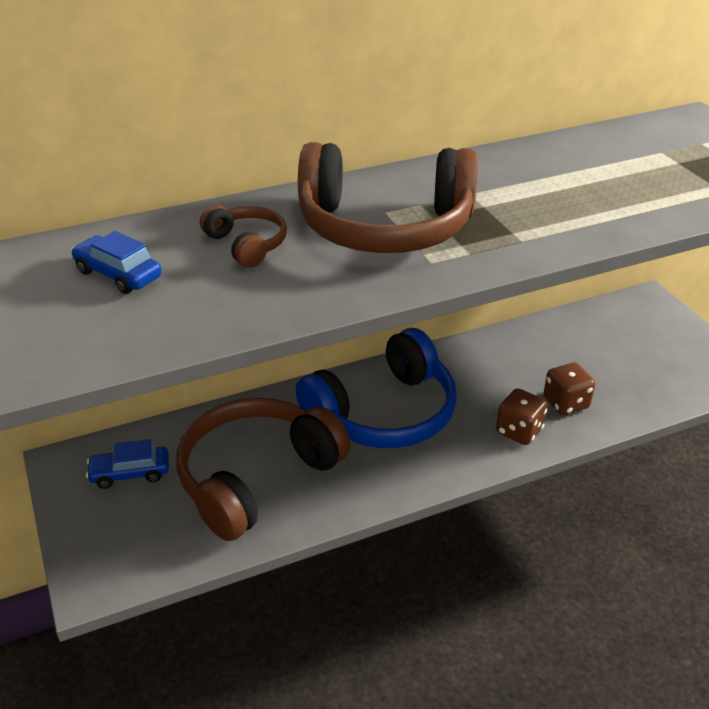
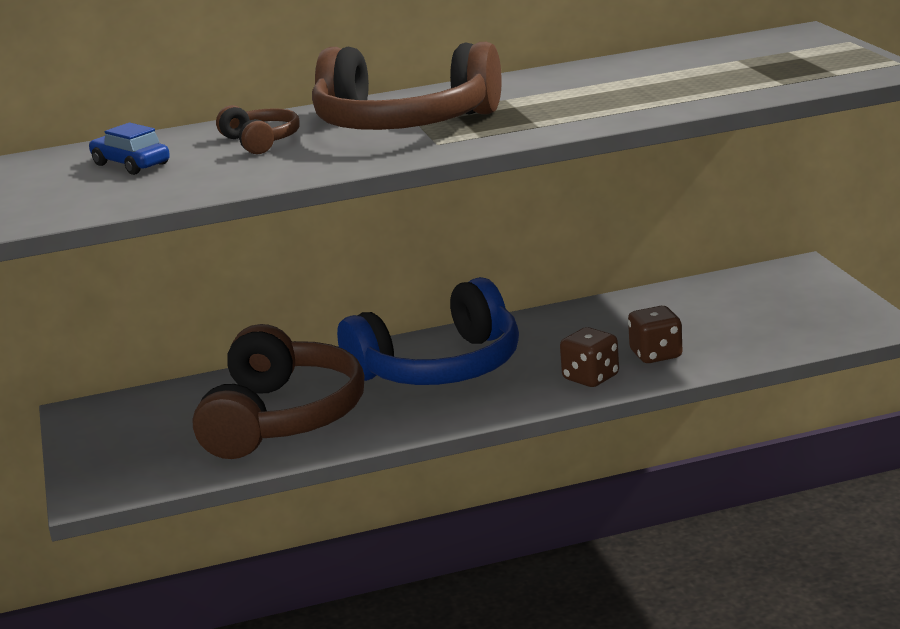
camera: 10 degrees right, 15 degrees down
blue car [86,439,169,489] -> none
brown headphones [177,398,351,541] -> brown headphones turned 135 degrees clockwise [193,324,365,459]

